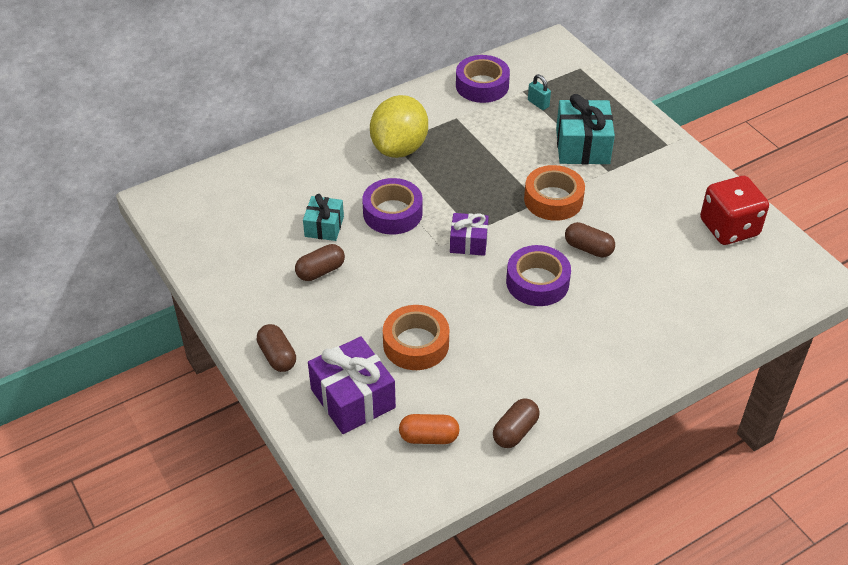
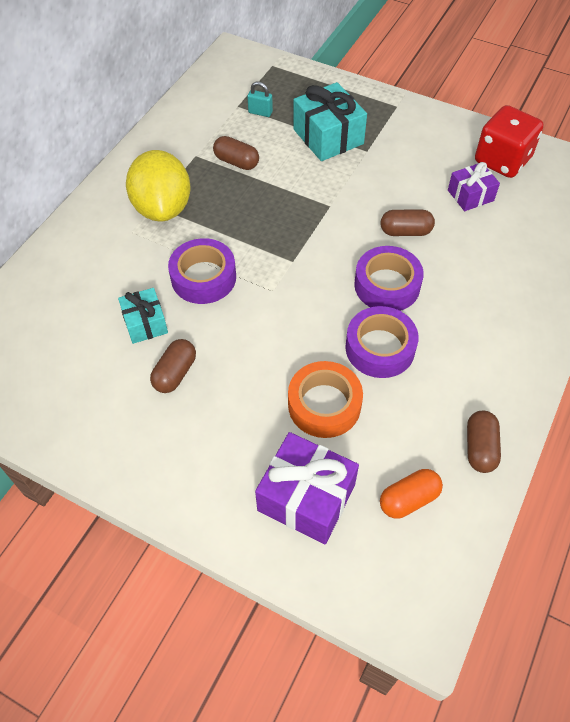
camera: 30 degrees left, 10 degrees up
brown capsule [257,324,296,372] -> brown capsule moved to [213,136,259,170]
purple gift [450,213,489,256] -> purple gift moved to [448,162,500,211]
purple tape [456,55,510,103] -> purple tape moved to [345,306,419,378]
orange tape [524,165,585,221] -> none

